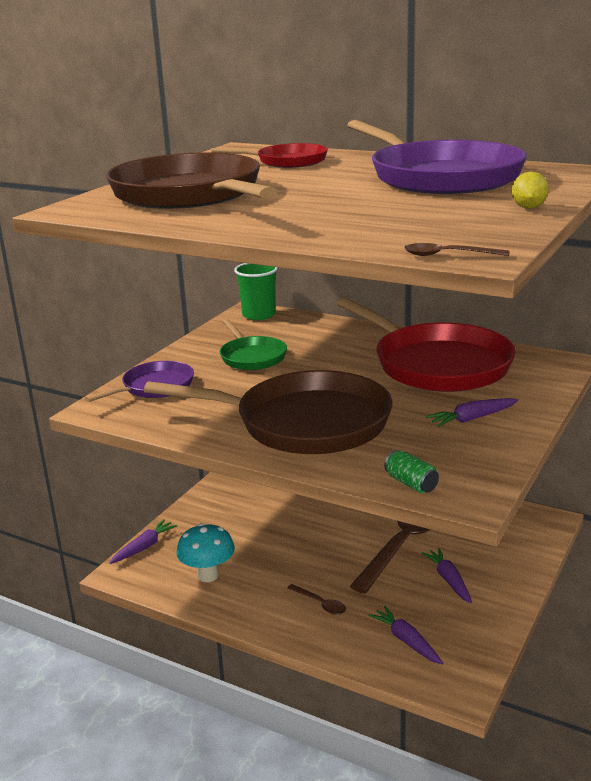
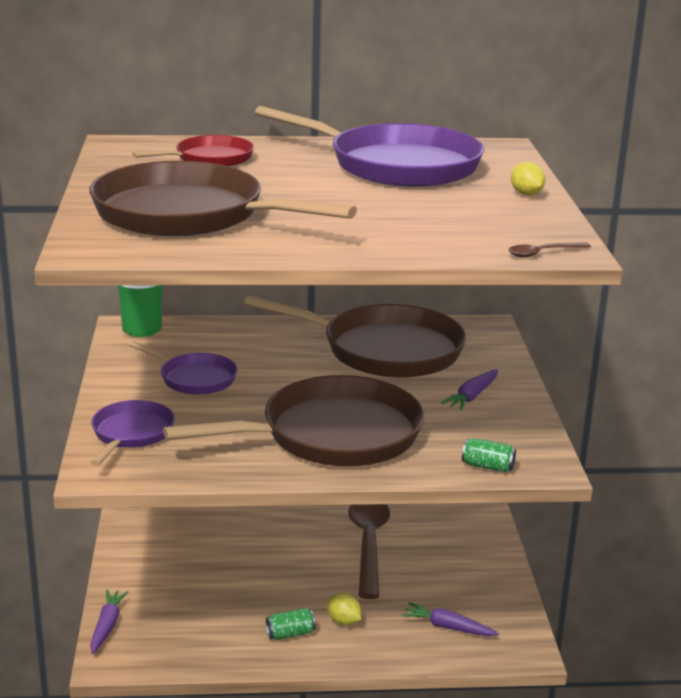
camera: 35 degrees left, 0 degrees up
turquoise mushroom [176,523,235,582] -> none
green pan [220,319,287,370] -> purple pan [129,341,237,395]
brown spoon [287,584,346,615] -> yellow lemon [327,593,361,625]
red pan [337,298,516,392] -> brown pan [244,296,466,378]
purple carrot [421,548,472,603] -> none
none -> green can [266,608,316,640]

